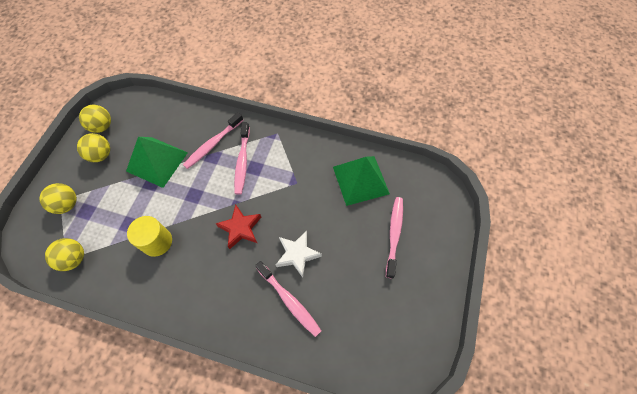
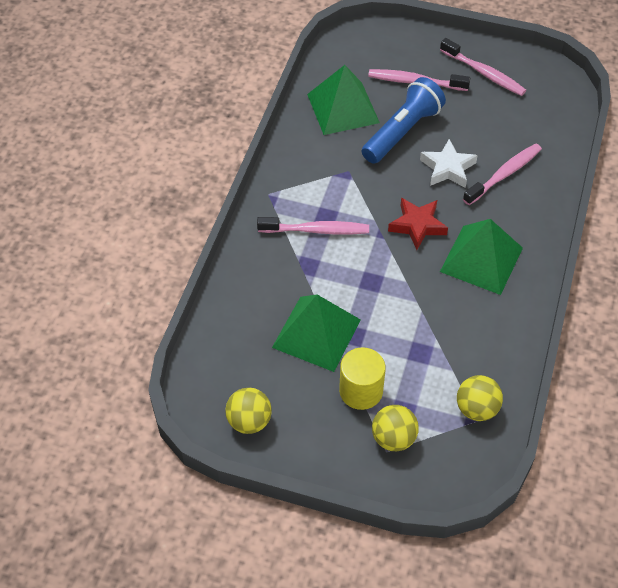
camera: 90 degrees left, 10 degrees down
yellow ball [77,133,110,162] -> none
yellow cylinder [127,216,172,257] -> yellow cylinder moved to [339,347,386,410]
pink toothbrush [183,112,243,169] -> pink toothbrush moved to [440,38,526,96]
none -> blue flashlight [362,77,446,164]
none -> green pyramid [440,219,523,295]

